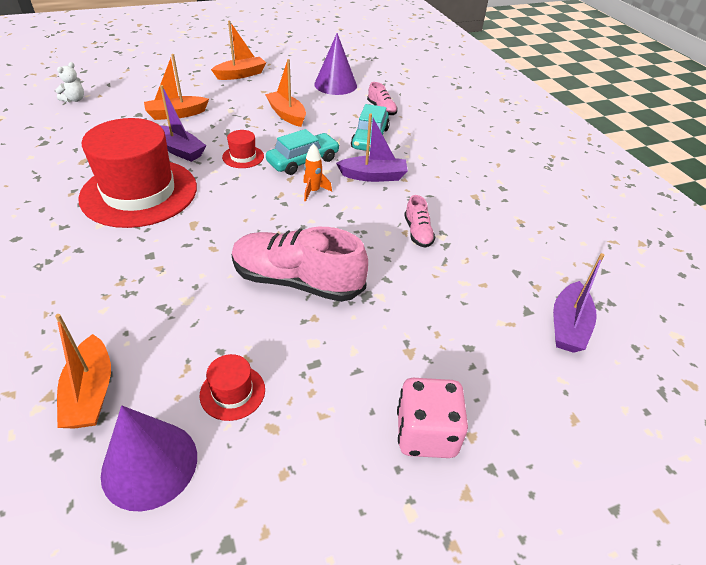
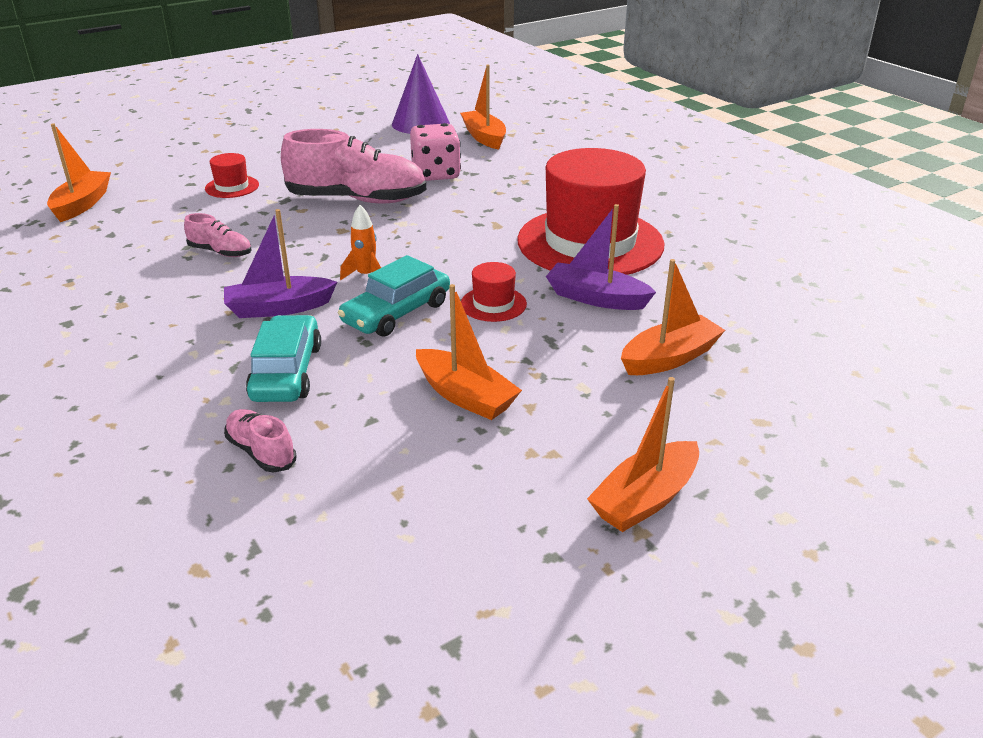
camera: 170 degrees right, 10 degrees down
white teddy bear [56,62,84,102] -> none
red hat [200,354,265,421] -> red hat moved to [205,153,259,198]
purple cone [314,33,357,95] -> none
pink dice [397,378,468,458] -> pink dice moved to [410,123,461,181]
pink shoe [404,195,435,248] -> pink shoe turned 135 degrees clockwise [184,213,251,257]
purple boat [553,253,604,353] -> orange boat [47,123,111,222]

